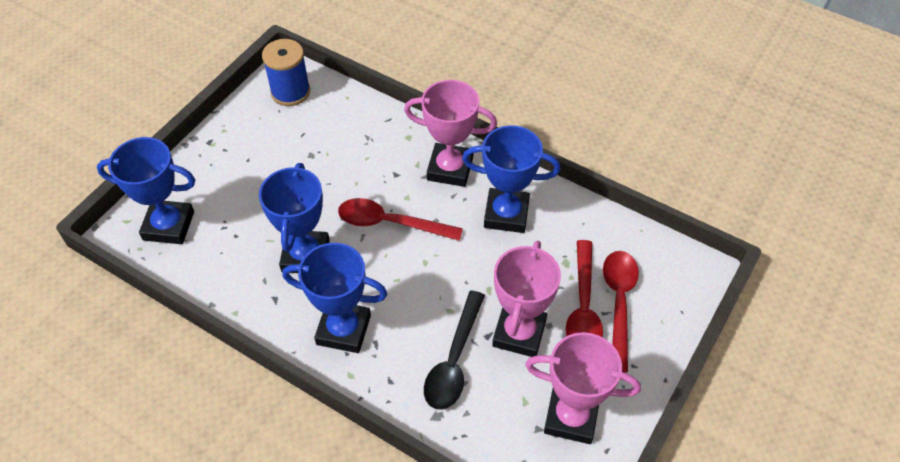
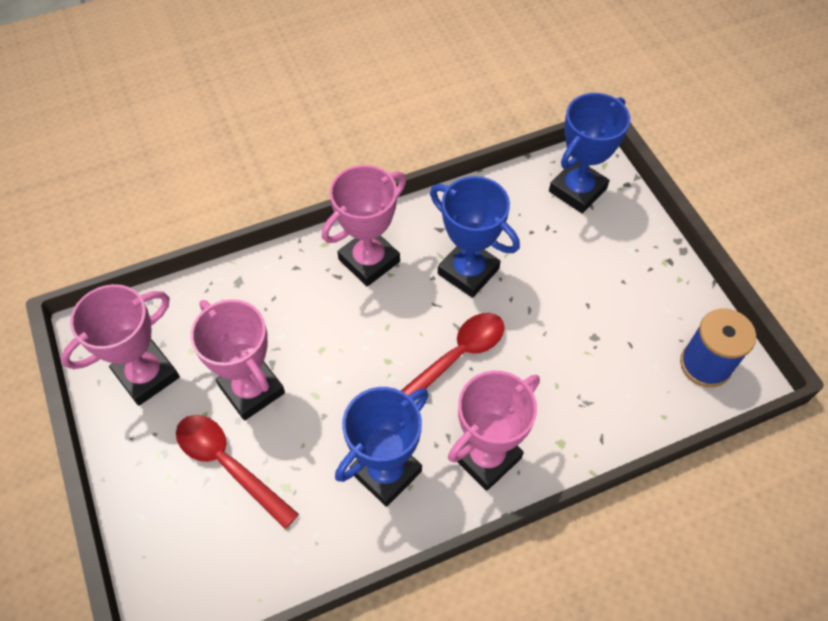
camera: 125 degrees right, 5 degrees up
blue trophy [282,243,387,353] -> pink trophy [322,165,406,286]
black spoon [424,291,485,410] -> none
red spoon [603,251,639,373] -> none

